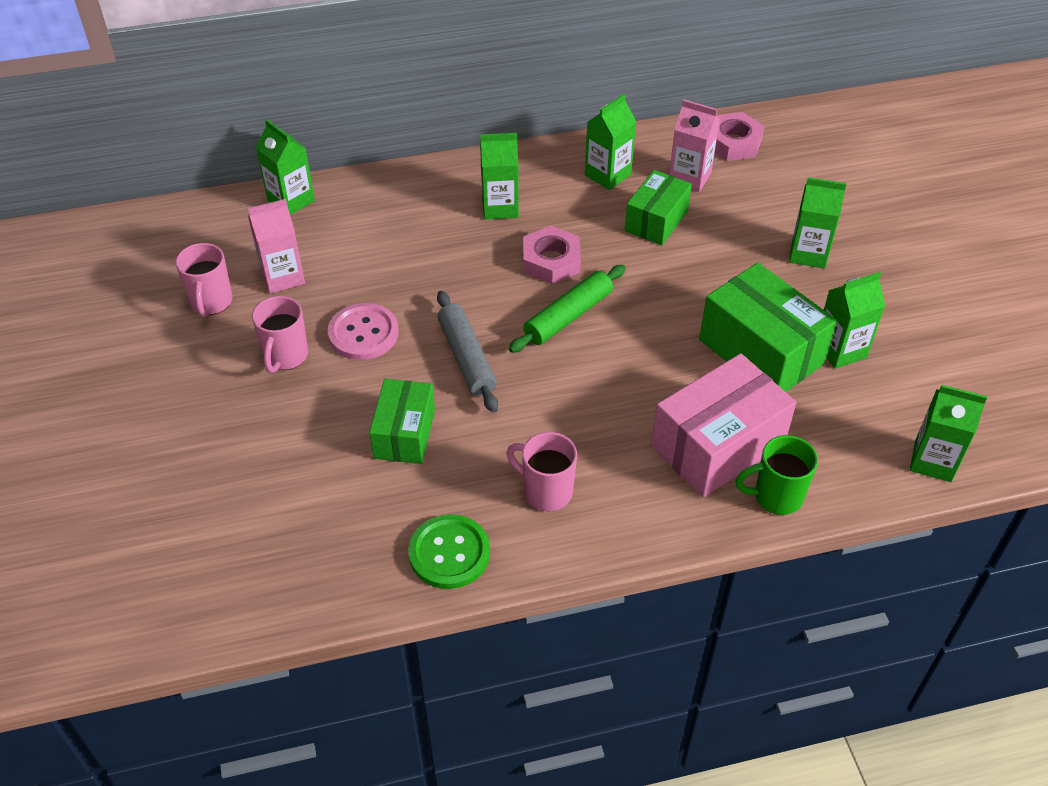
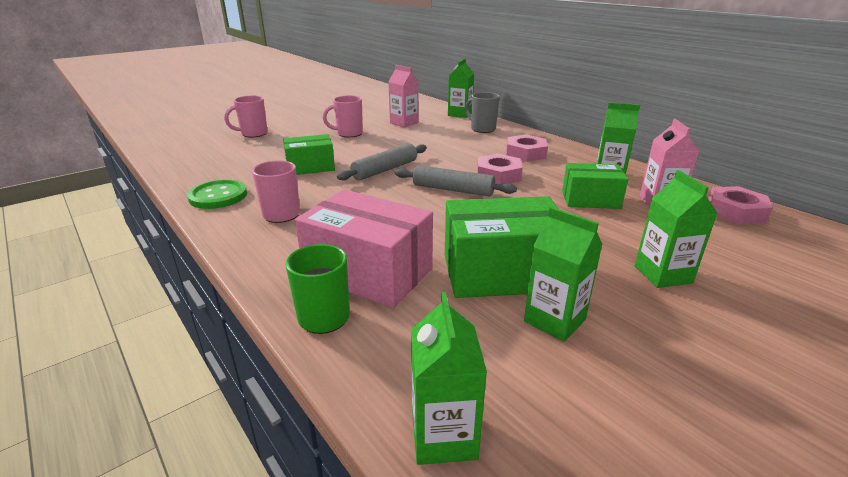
camera: 65 degrees right, 20 degrees down
pink mug [175,243,232,317] -> pink mug moved to [224,96,268,138]
pink button [328,303,399,360] -> none
green carton [480,133,519,219] -> pink nut [506,135,548,162]
green rolling pin [509,265,626,353] -> grey rolling pin [395,165,517,197]
green box [699,263,837,392] -> green box turned 60 degrees clockwise [445,196,558,298]
none -> grey mug [465,92,500,133]

